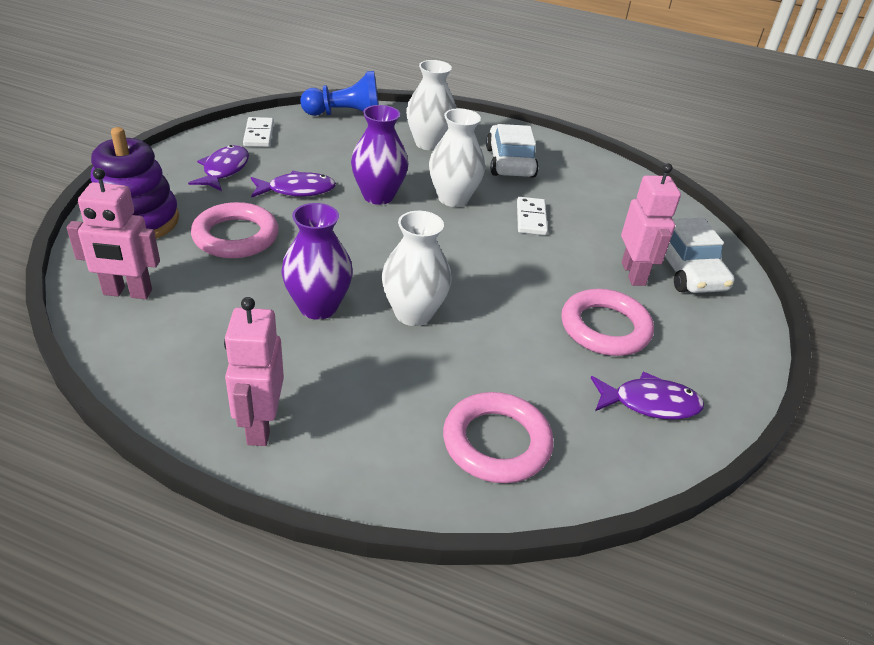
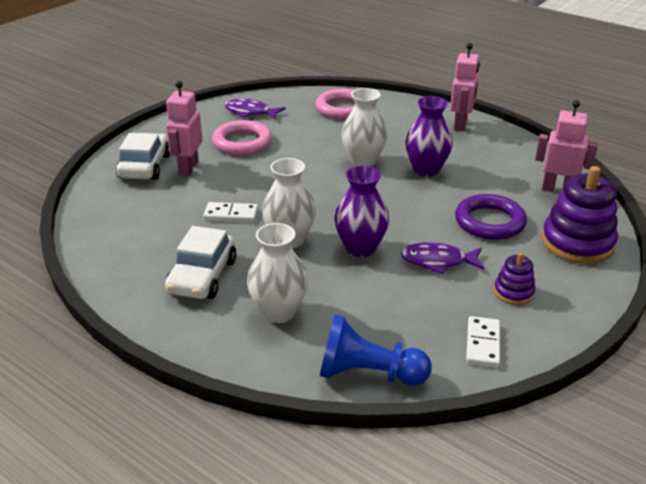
camera: 160 degrees left, 5 degrees down
purple fish [188,145,249,191] -> purple stacking toy [494,252,535,305]
pink ring [191,202,279,258] -> purple ring [455,194,527,240]
white domino [517,197,548,235] -> white domino turned 75 degrees clockwise [203,202,258,223]

